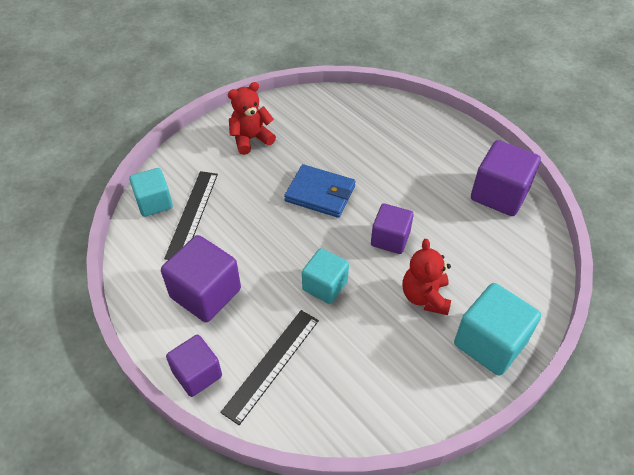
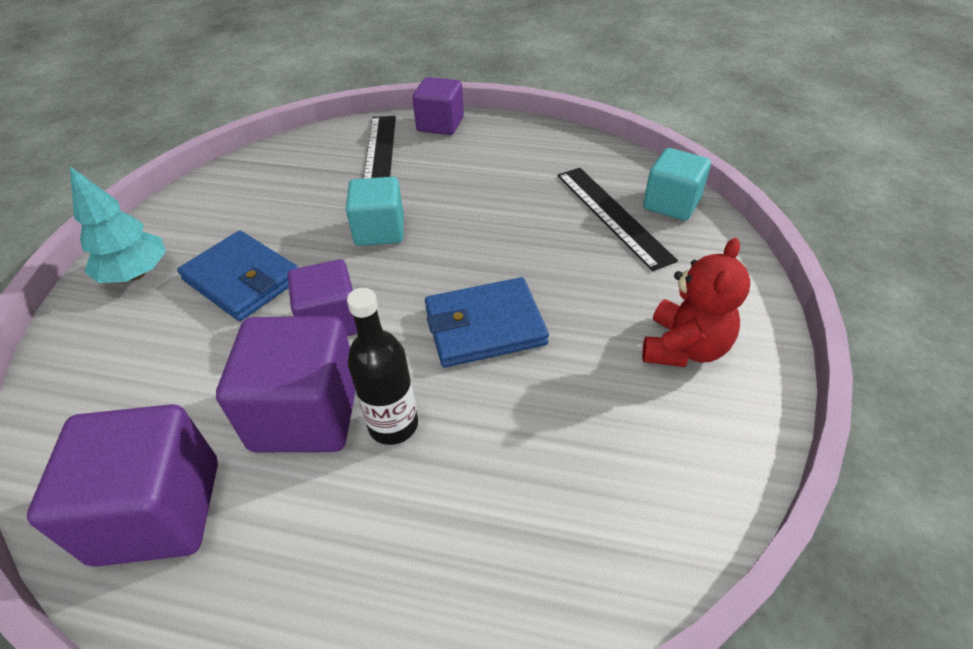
camera: 145 degrees right, 5 degrees down
purple cube [161,235,241,322] -> purple cube moved to [216,316,355,452]
red teddy bear [403,239,451,315] -> blue wallet [177,231,299,321]
turquoise cube [454,283,541,376] -> turquoise tree [70,167,166,283]
none -> black bottle [347,288,418,445]

